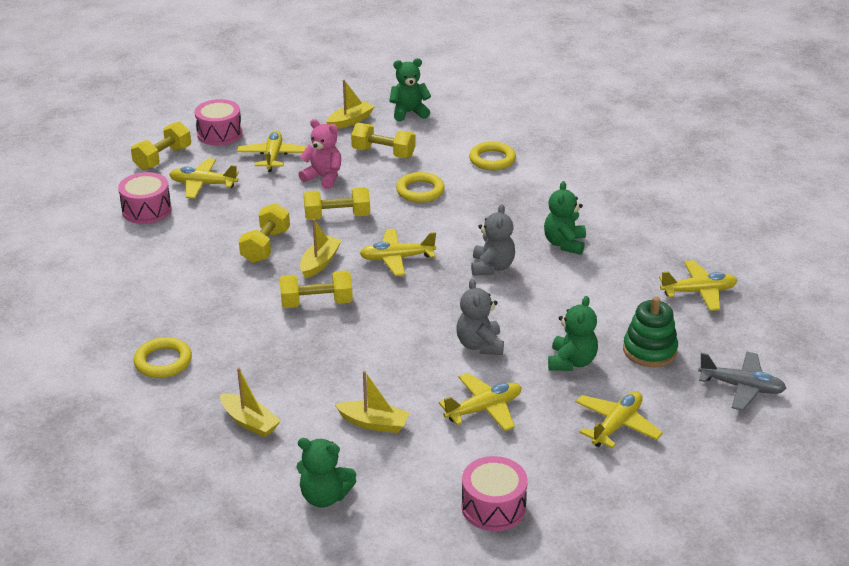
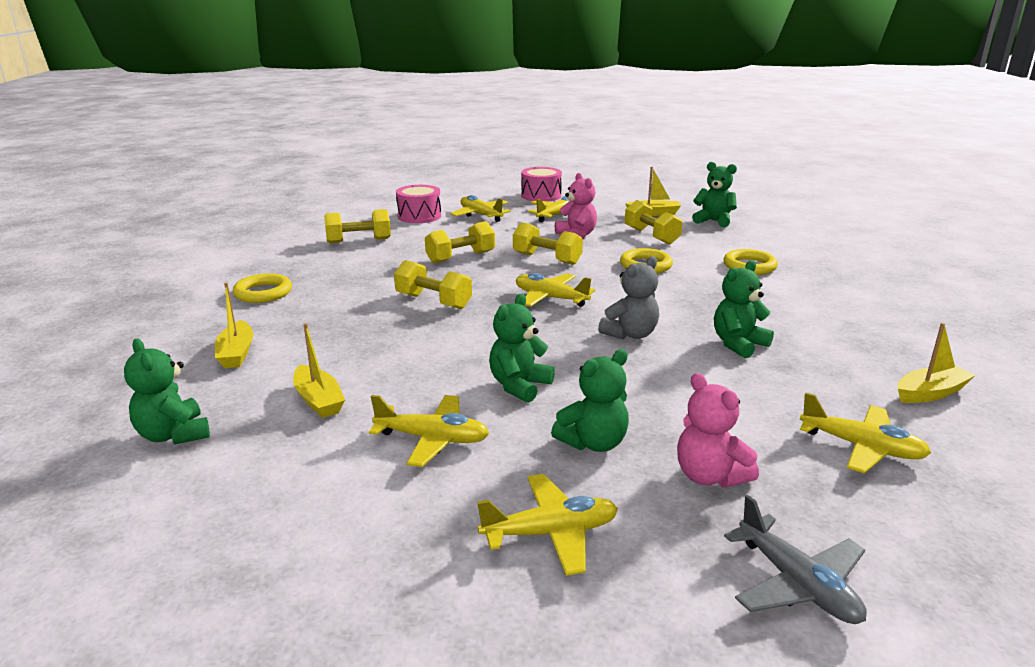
camera: 40 degrees right, 10 degrees down
yellow dumbbell [131,121,191,170] -> yellow dumbbell moved to [324,209,391,244]
yellow boat [300,219,342,278] -> yellow boat moved to [898,323,975,403]
grey teddy bear [456,279,504,355] -> green teddy bear [489,293,555,403]
pink drum [461,456,528,531] -> none
green stacking toy [623,296,678,367] -> pink teddy bear [677,373,759,488]

